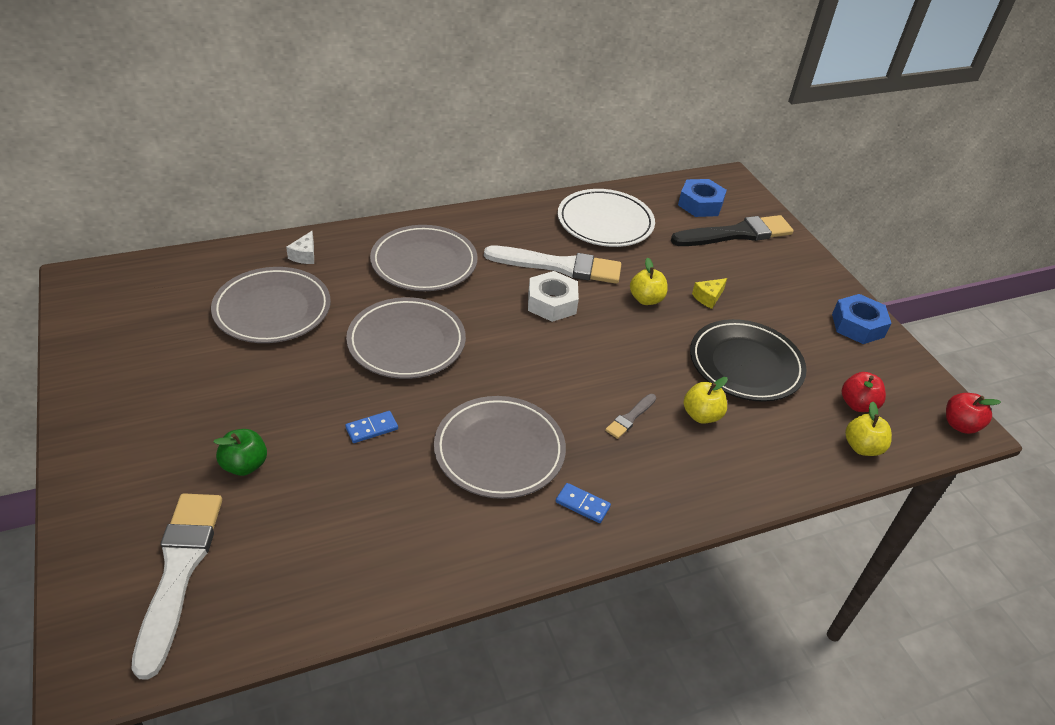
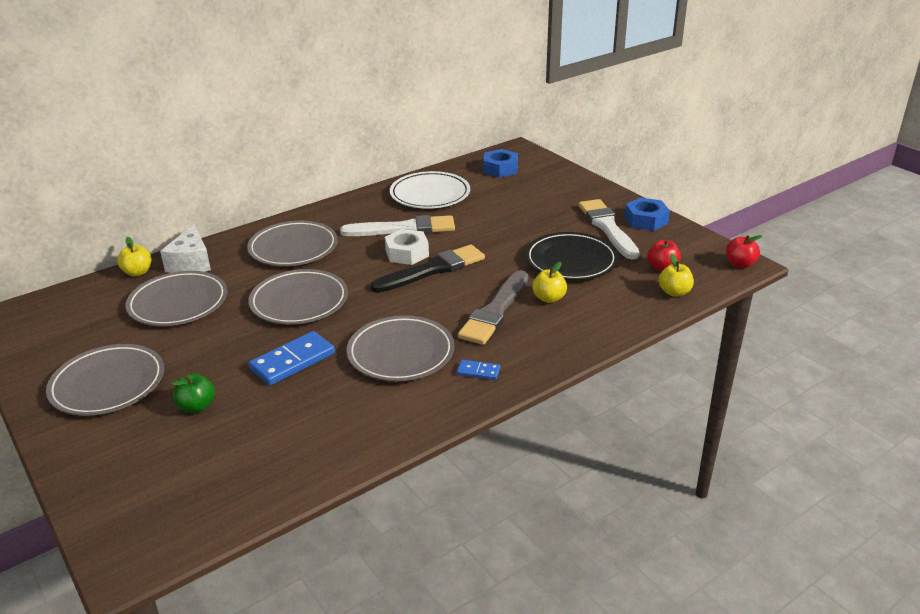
camera: 10 degrees left, 10 degrees down
white brush [131,493,222,680] -> white brush moved to [578,199,640,260]
white cheese [286,231,314,264] -> white cheese [160,224,211,273], size x1.89
blue domino [345,411,398,443] -> blue domino [249,331,335,386], size x1.96
grey brush [605,394,656,439] -> grey brush [458,270,528,345], size x2.22
yellow apple [630,258,668,305] -> yellow apple moved to [117,237,151,277]
black brush [671,215,794,246] -> black brush moved to [370,245,485,293]
yellow cheese [692,278,727,309] -> none
none -> grey plate [46,344,164,416]

